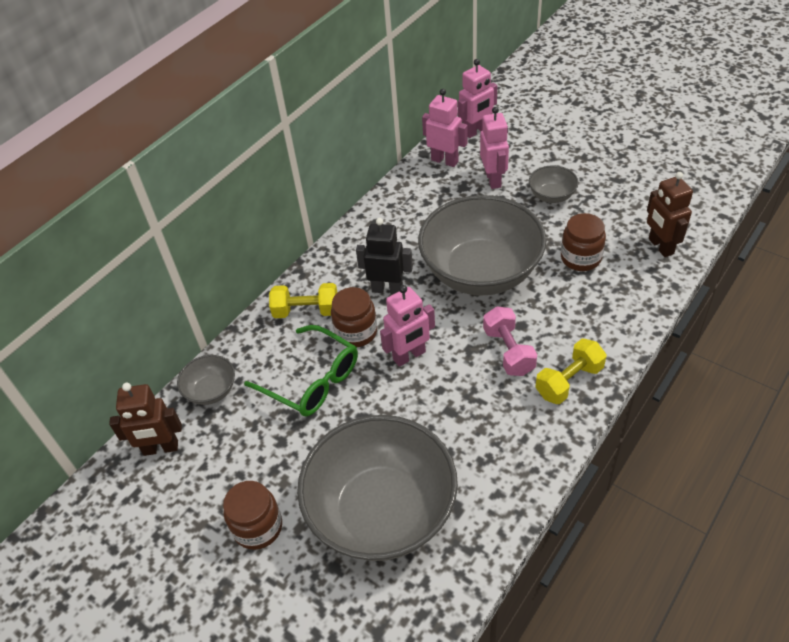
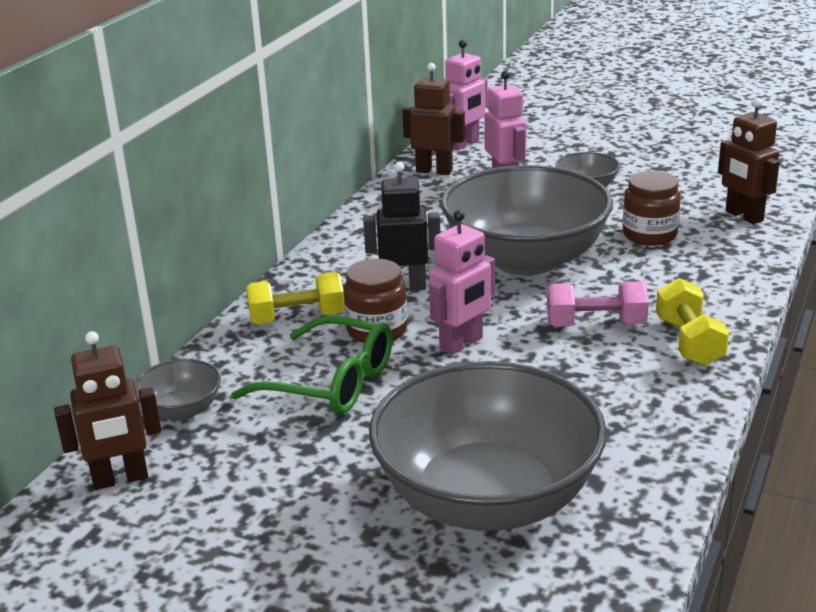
camera: 15 degrees left, 20 degrees down
brown jar [223,481,282,550] -> none
pink robot [422,89,468,167] -> brown robot [403,63,465,175]
pink dumbbell [483,306,537,376] -> pink dumbbell turned 60 degrees counterclockwise [547,281,649,327]
yellow dumbbell [535,339,607,404] -> yellow dumbbell turned 45 degrees counterclockwise [656,278,729,366]

